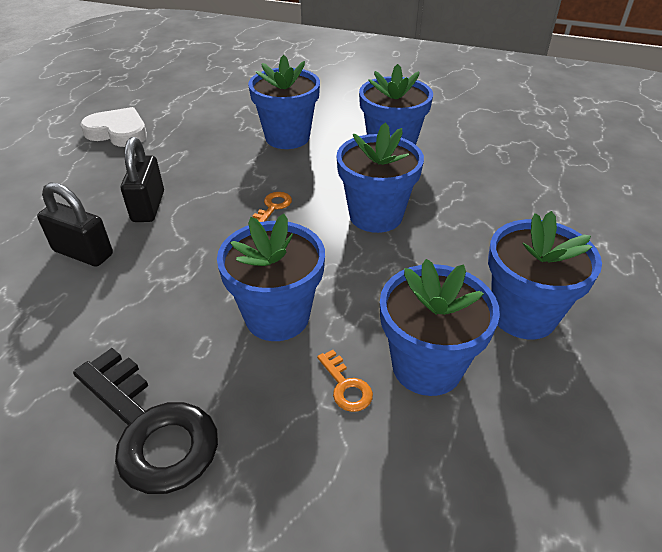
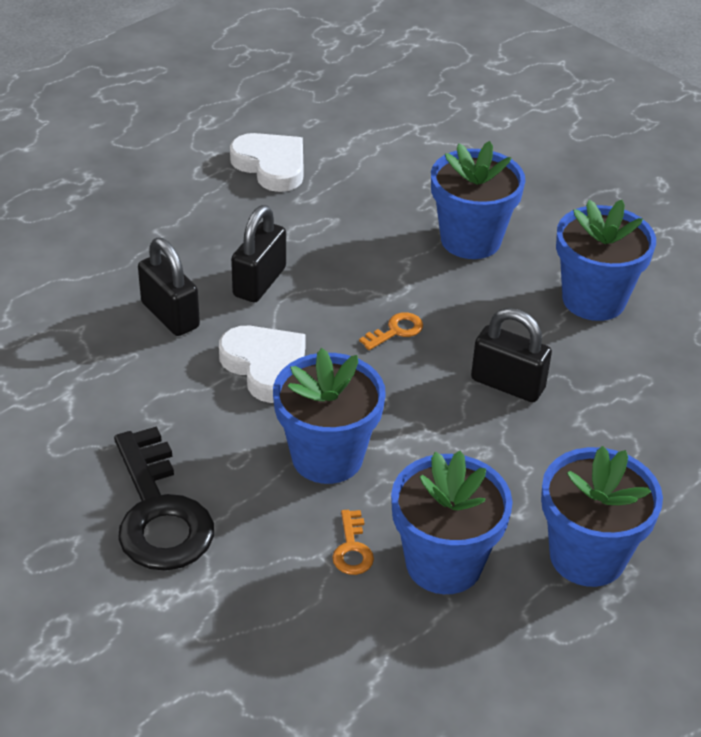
camera: 25 degrees right, 0 degrees up
blue flower pot [336,122,424,233] -> black padlock [471,308,552,402]
none -> white heart [219,326,306,403]

